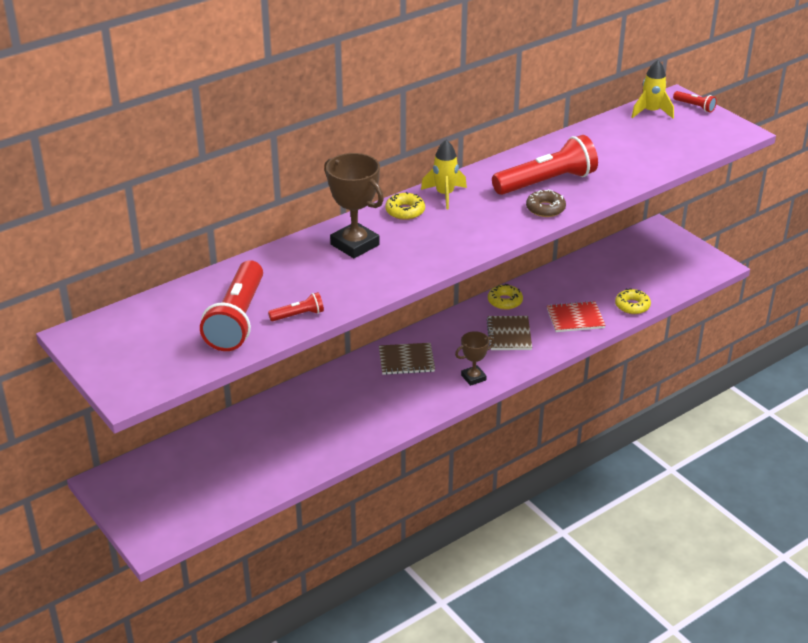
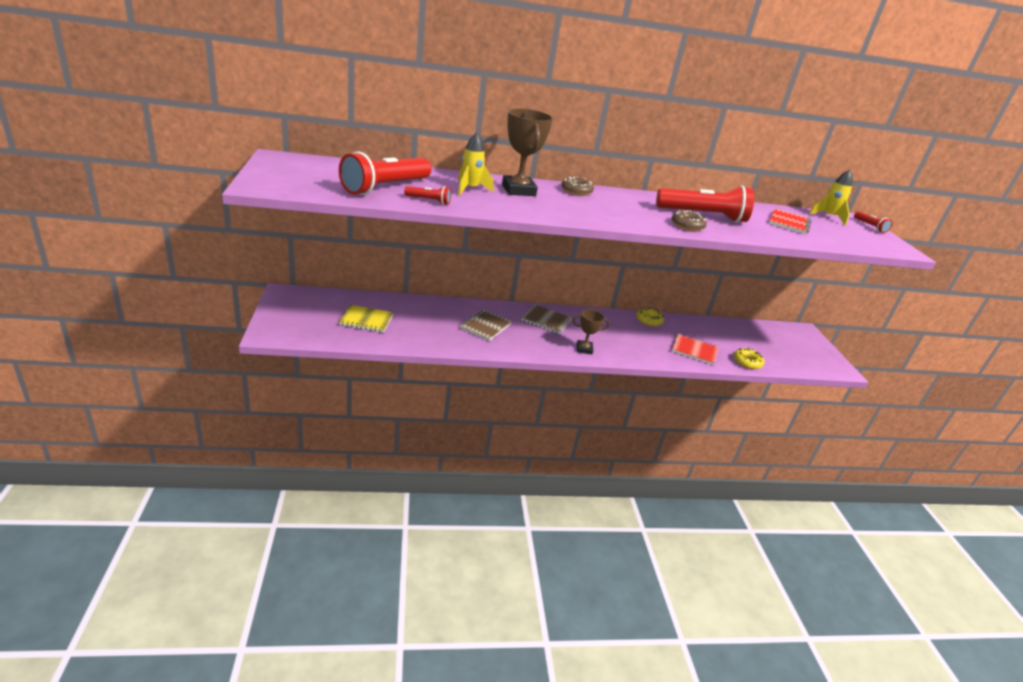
camera: 25 degrees right, 5 degrees down
yellow donut [385,192,425,220] -> brown donut [561,177,594,196]
yellow rocket [421,140,467,209] -> yellow rocket moved to [458,133,494,195]
brown notebook [486,316,532,350] -> brown notebook moved to [460,309,512,341]
none -> yellow notebook [339,305,394,333]
none -> red notebook [769,209,812,234]

